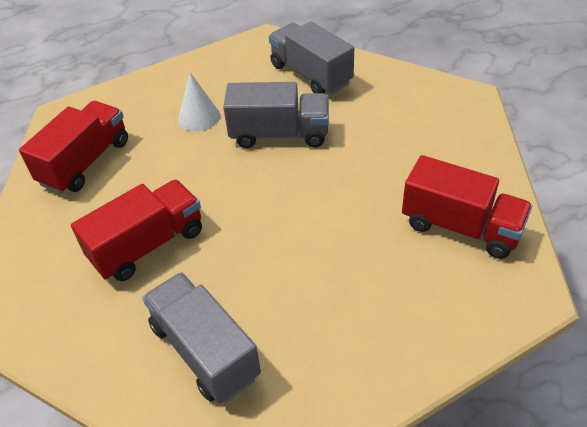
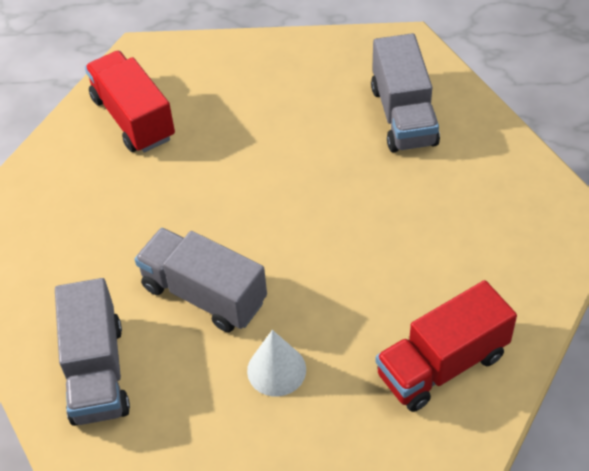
camera: 150 degrees left, 5 degrees up
red truck [71,180,202,281] -> none

